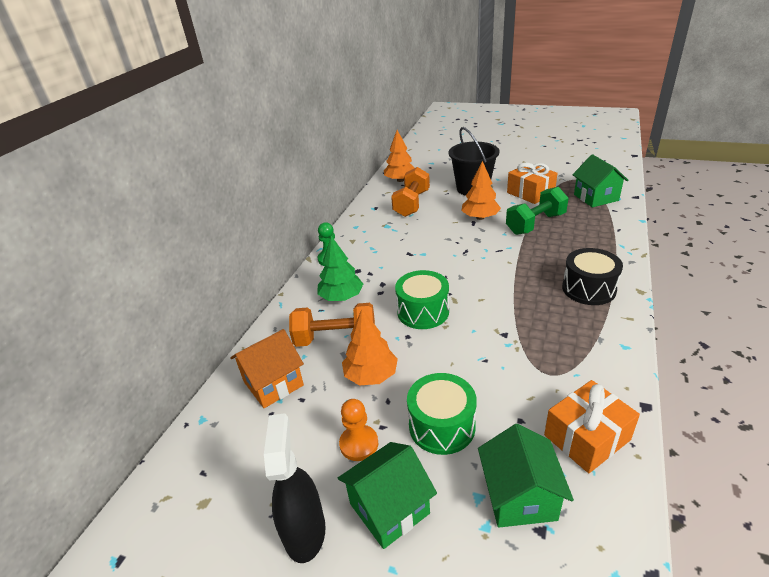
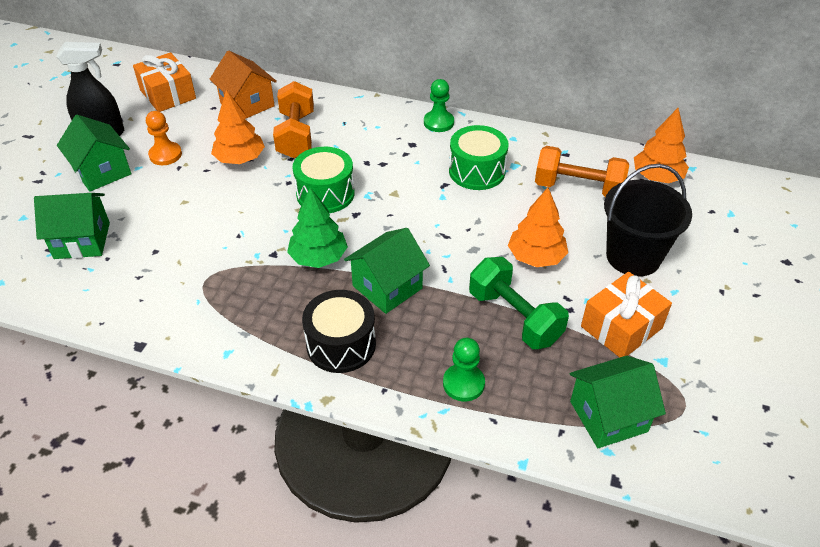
camera: 85 degrees right, 10 degrees up
green tree [318,236,363,301] -> green tree moved to [287,188,348,268]
green drum [407,373,477,455] -> green drum moved to [449,125,508,190]
orange gift [544,380,640,473] -> orange gift moved to [133,52,196,112]
none -> green house [344,228,430,314]
none -> green pawn [443,338,485,401]

